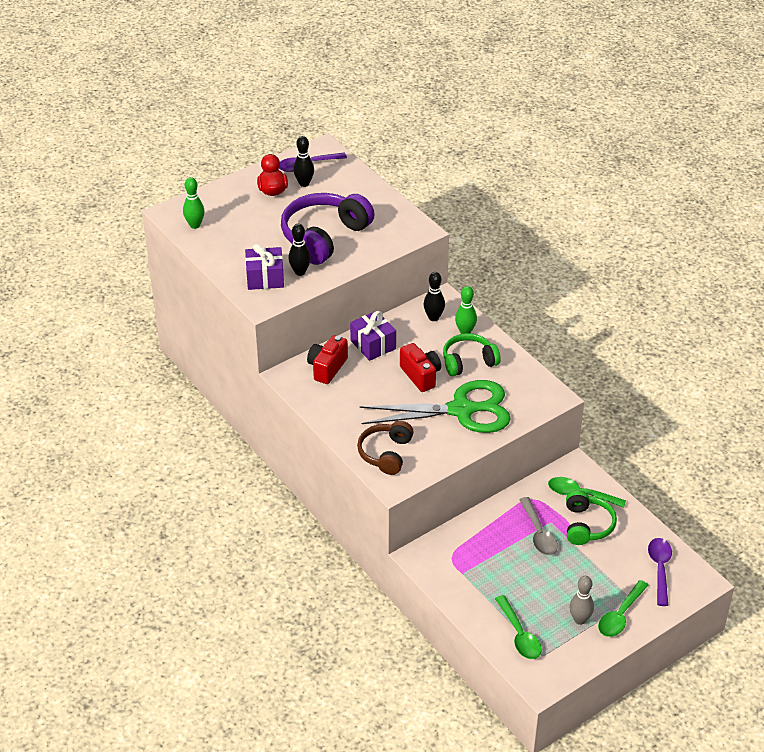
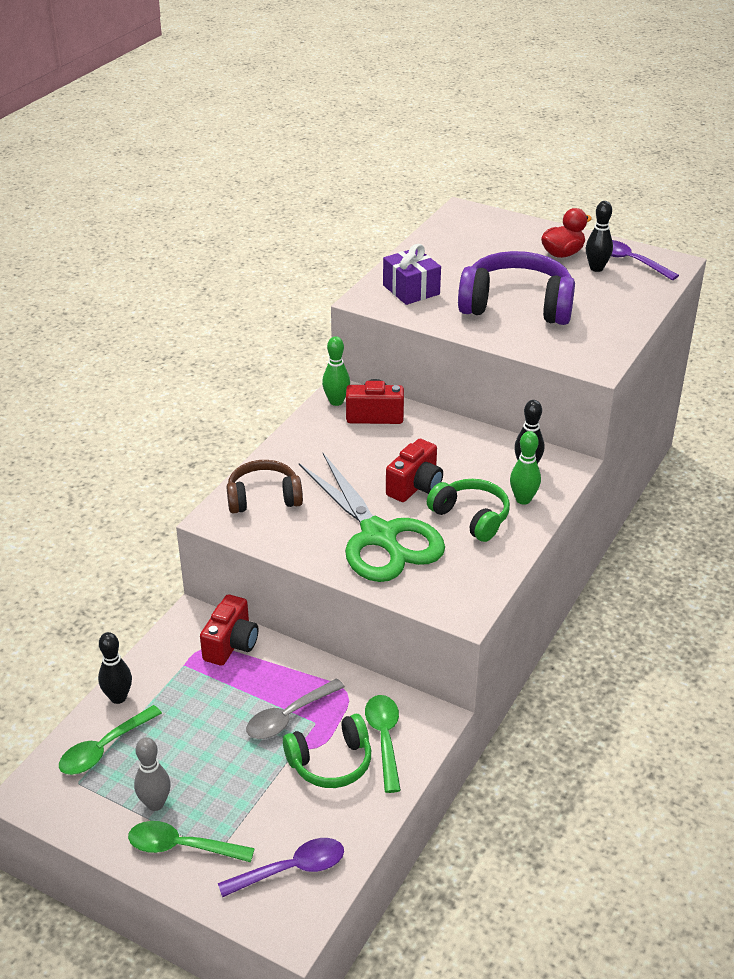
camera: 65 degrees right, 5 degrees down
green bowling pin [183,177,205,229] -> green bowling pin moved to [322,336,350,406]
black bowling pin [288,224,311,276] -> black bowling pin moved to [98,632,132,704]
purple gift [350,311,396,361] -> none
none -> red camera [200,594,258,666]

